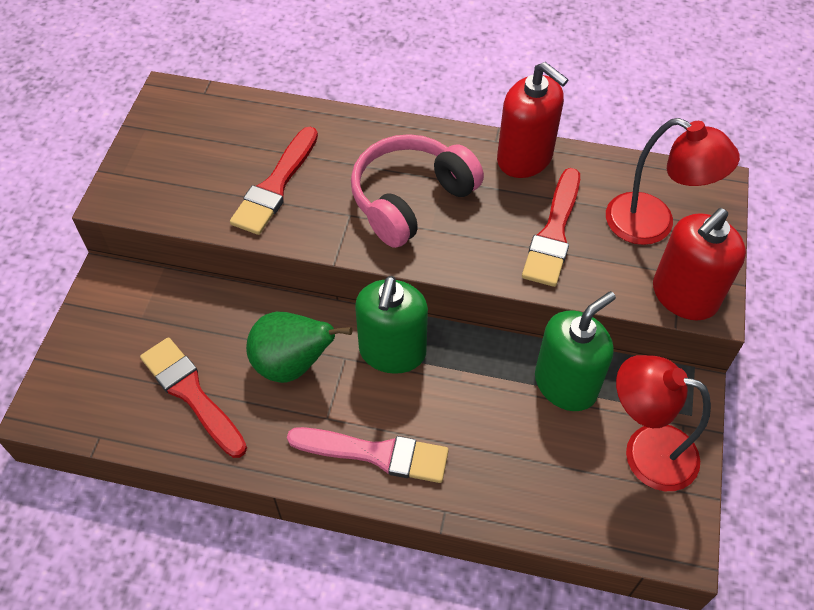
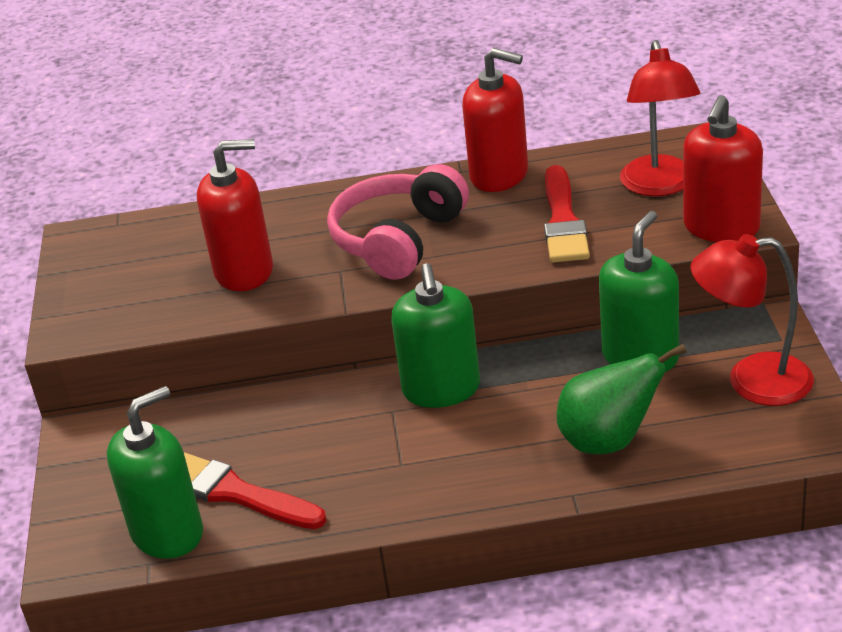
camera: 15 degrees left, 20 degrees down
red brush [230,127,318,235] -> red soap dispenser [197,139,273,291]
green pear [246,312,352,383] -> green pear moved to [556,344,687,454]
pink brush [287,427,449,483] -> none
red lamp [606,118,740,245] -> red lamp turned 75 degrees clockwise [620,40,700,196]
none -> green soap dispenser [107,386,203,559]

